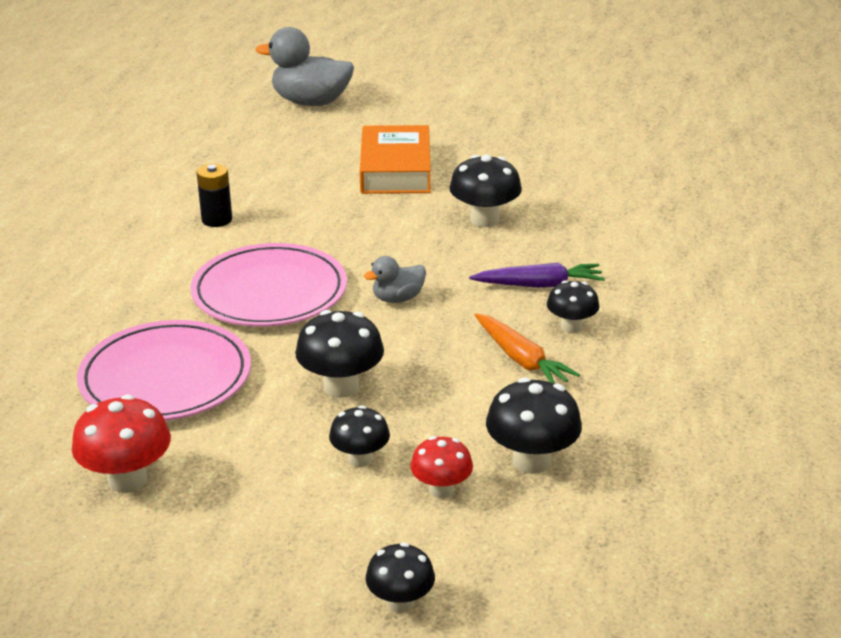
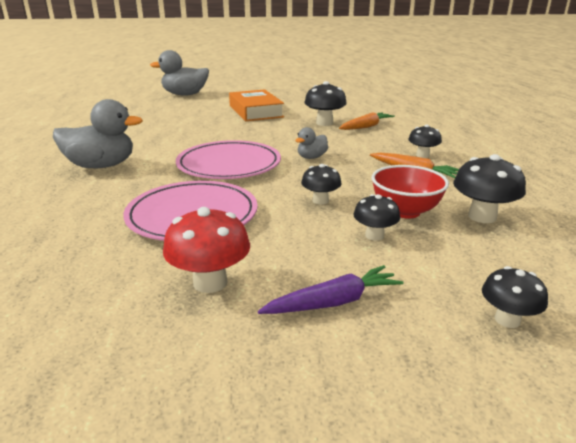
camera: 20 degrees left, 5 degrees down
black battery [197,164,232,227] -> none
black mushroom [295,310,384,398] -> black mushroom [301,164,342,205], size x0.64
red mushroom [410,436,473,498] -> none
purple carrot [469,263,605,288] -> purple carrot moved to [258,265,404,314]
none -> grey duck [53,99,143,168]
none -> orange carrot [339,112,395,130]
none -> red bowl [372,165,449,219]

